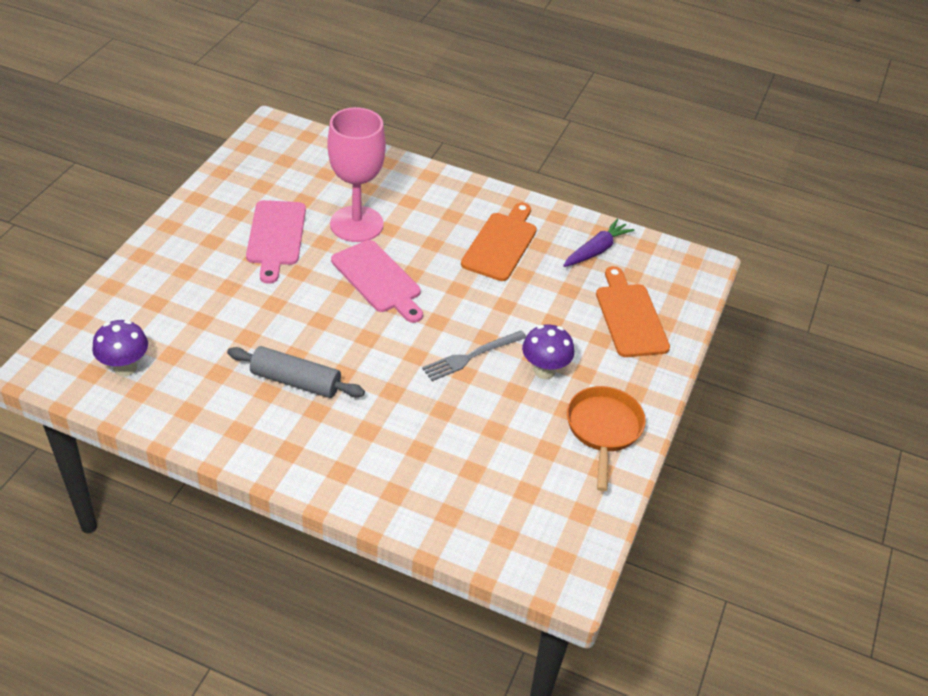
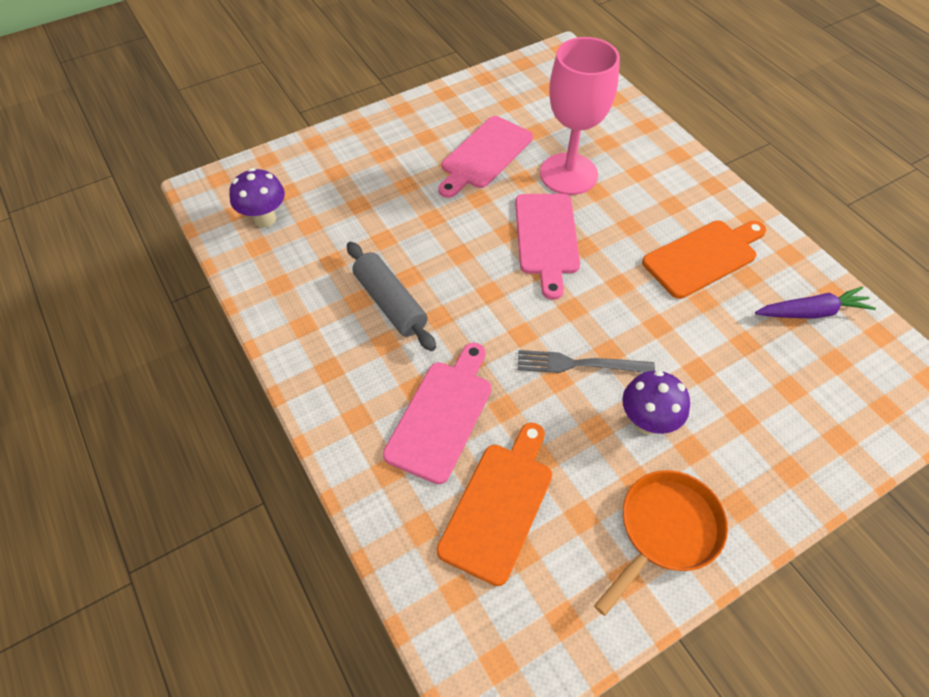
camera: 40 degrees right, 10 degrees up
orange cutting board [596,266,670,357] -> orange cutting board moved to [437,423,552,586]
none -> pink cutting board [383,342,491,484]

